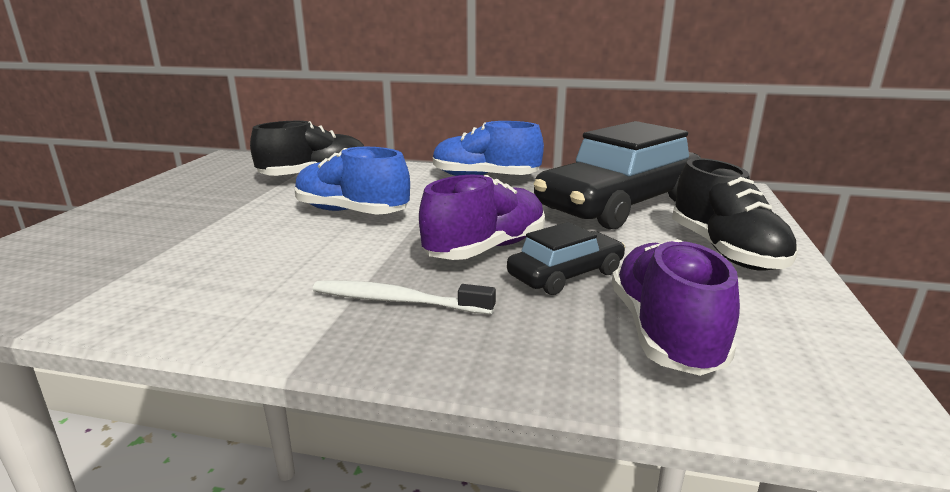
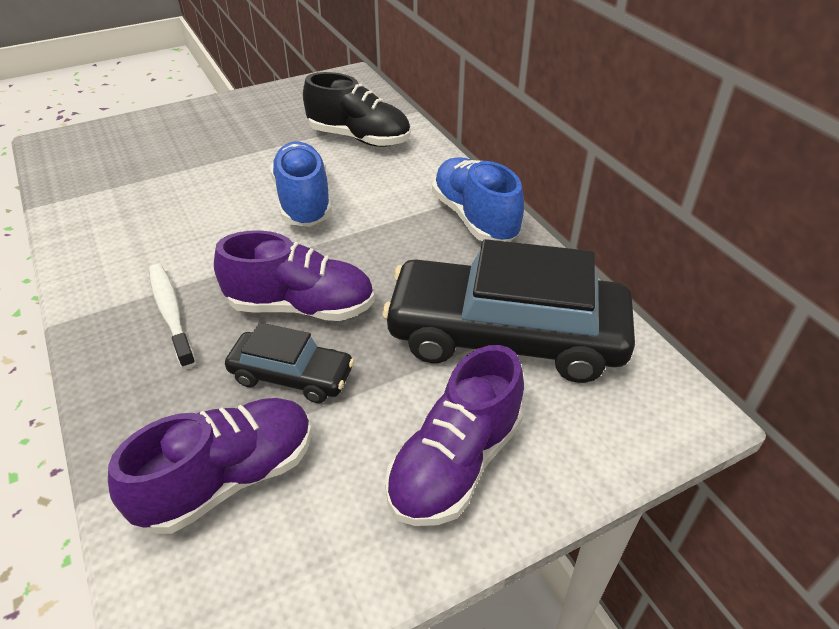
camera: 50 degrees right, 20 degrees up
black shoe [672,158,798,271] -> purple shoe [385,345,524,526]

